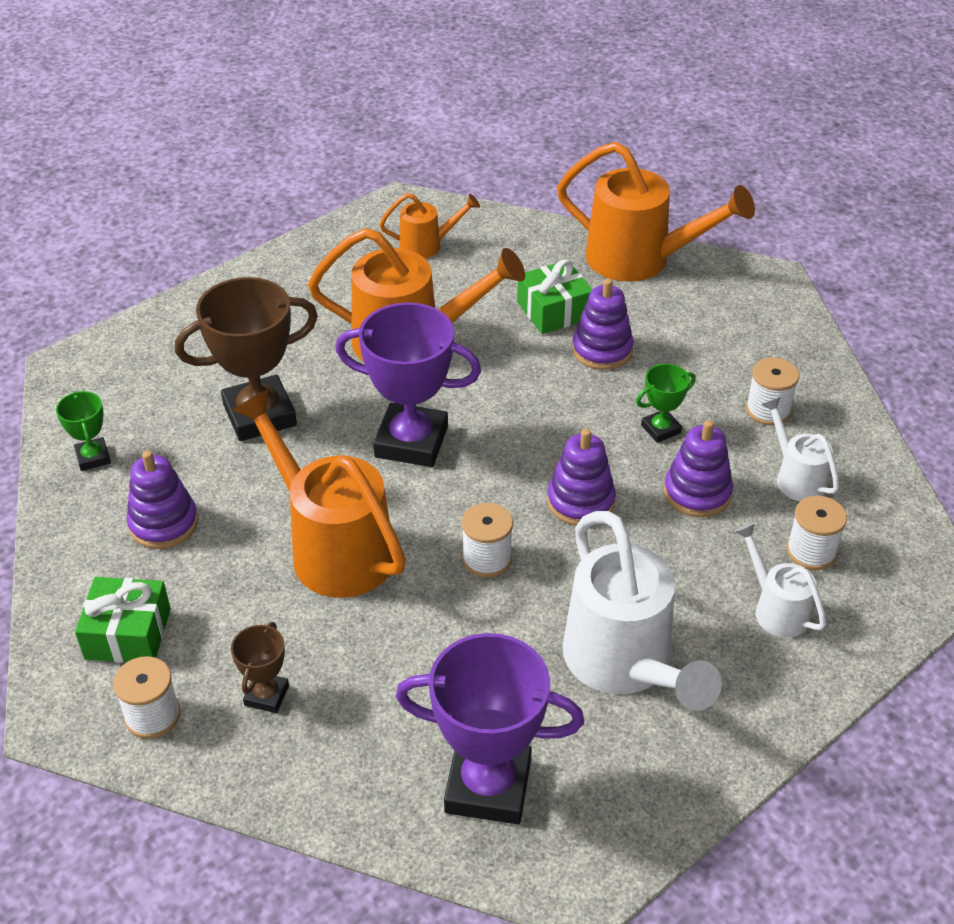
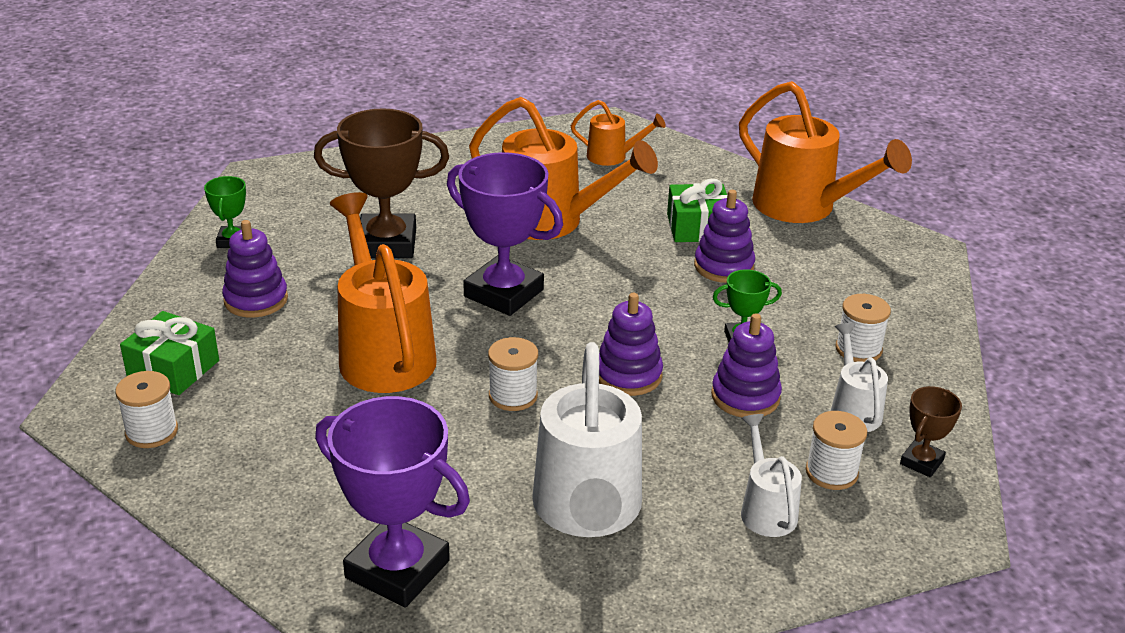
camera: 20 degrees right, 10 degrees down
brown trophy [231,622,289,713] -> brown trophy moved to [900,386,962,477]

